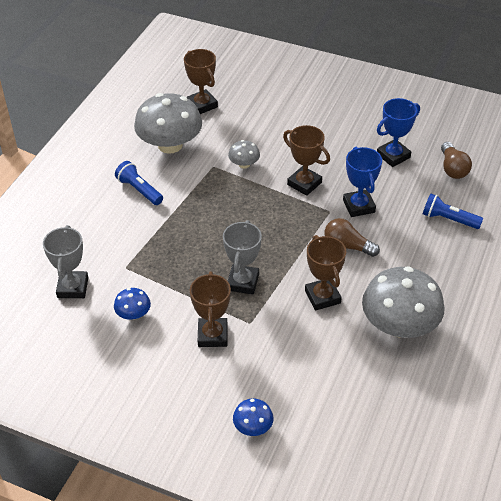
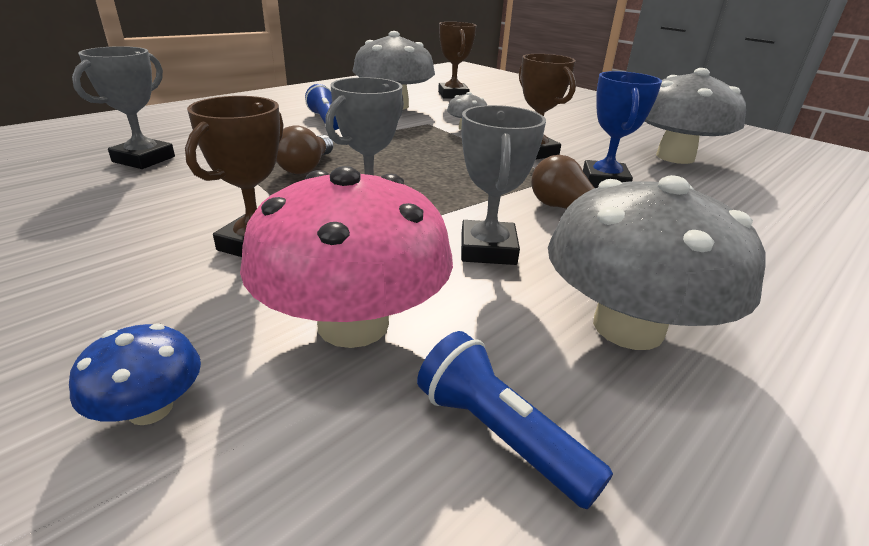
camera: 20 degrees right, 15 degrees down
blue mushroom [114,288,151,320] -> none
brown trophy [305,235,346,311] -> grey trophy [461,105,546,265]
blue trophy [377,98,420,167] -> grey mushroom [645,68,746,164]
blue flashlight [423,193,483,229] -> blue flashlight moved to [417,331,613,509]
brown light bulb [441,142,472,179] -> brown light bulb moved to [276,125,333,174]
none -> pink mushroom [240,166,453,348]

